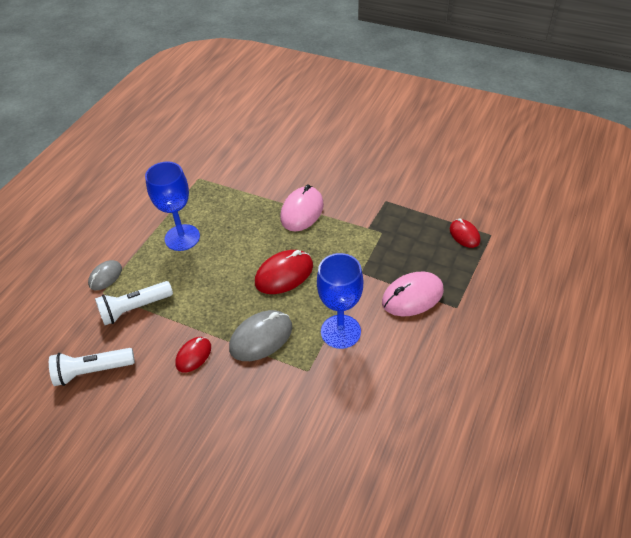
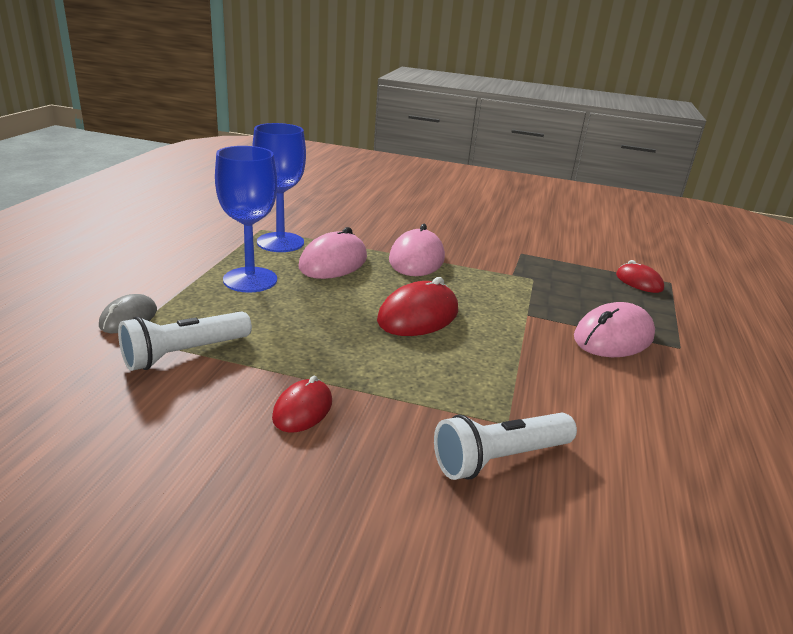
camera: 15 degrees left, 20 degrees down
white flashlight [49,348,135,386] -> white flashlight moved to [434,413,577,480]
grey mouse [229,310,292,361] -> none
blue goblet [317,253,363,349] -> blue goblet moved to [252,123,306,252]
none -> pink mouse [299,227,367,279]

